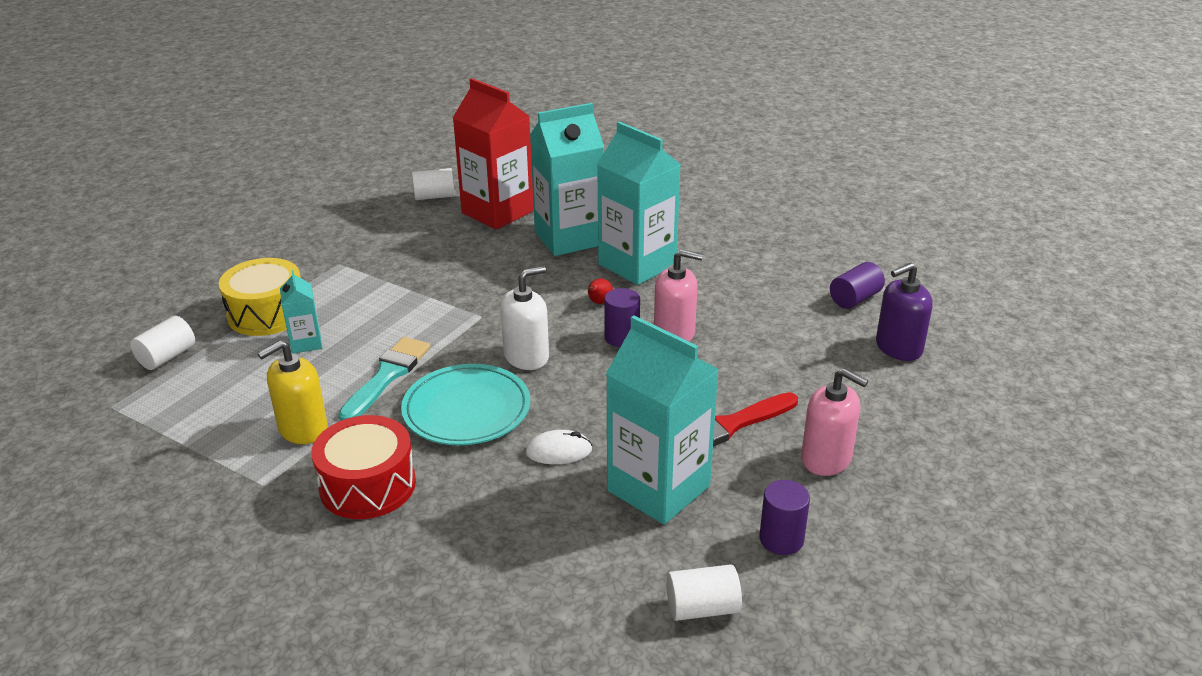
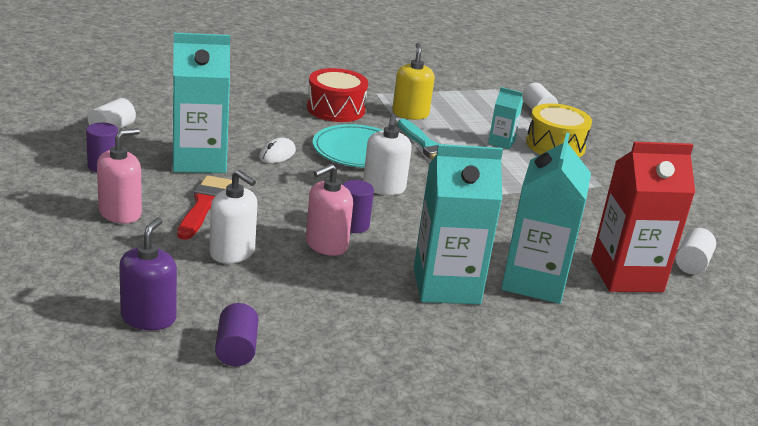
camera: 125 degrees right, 5 degrees down
red pear [588,278,613,304] -> none
pink soap dispenser [801,368,868,476] -> pink soap dispenser turned 150 degrees clockwise [97,128,142,223]
none -> white soap dispenser [209,170,258,264]

